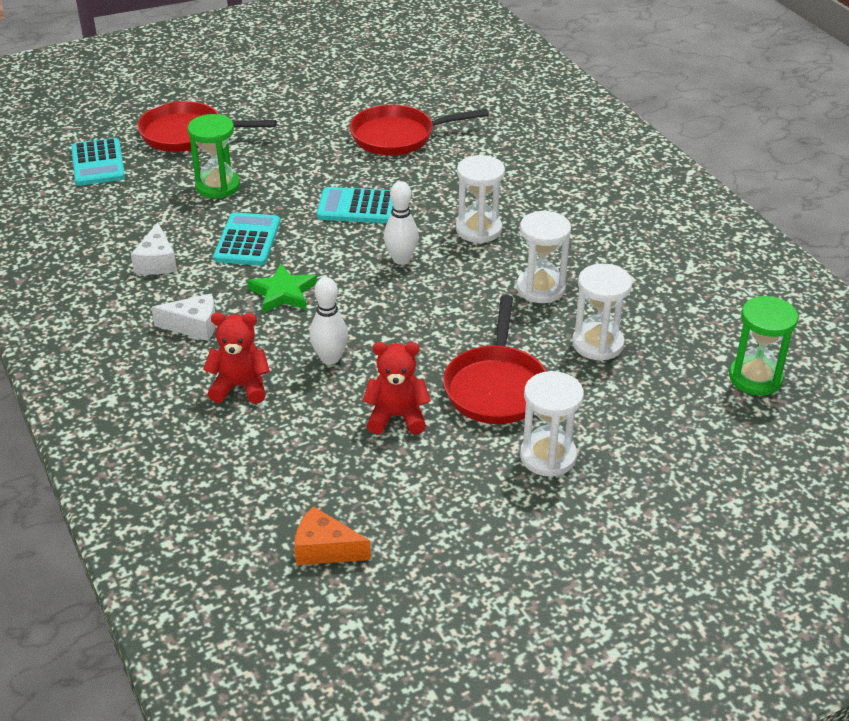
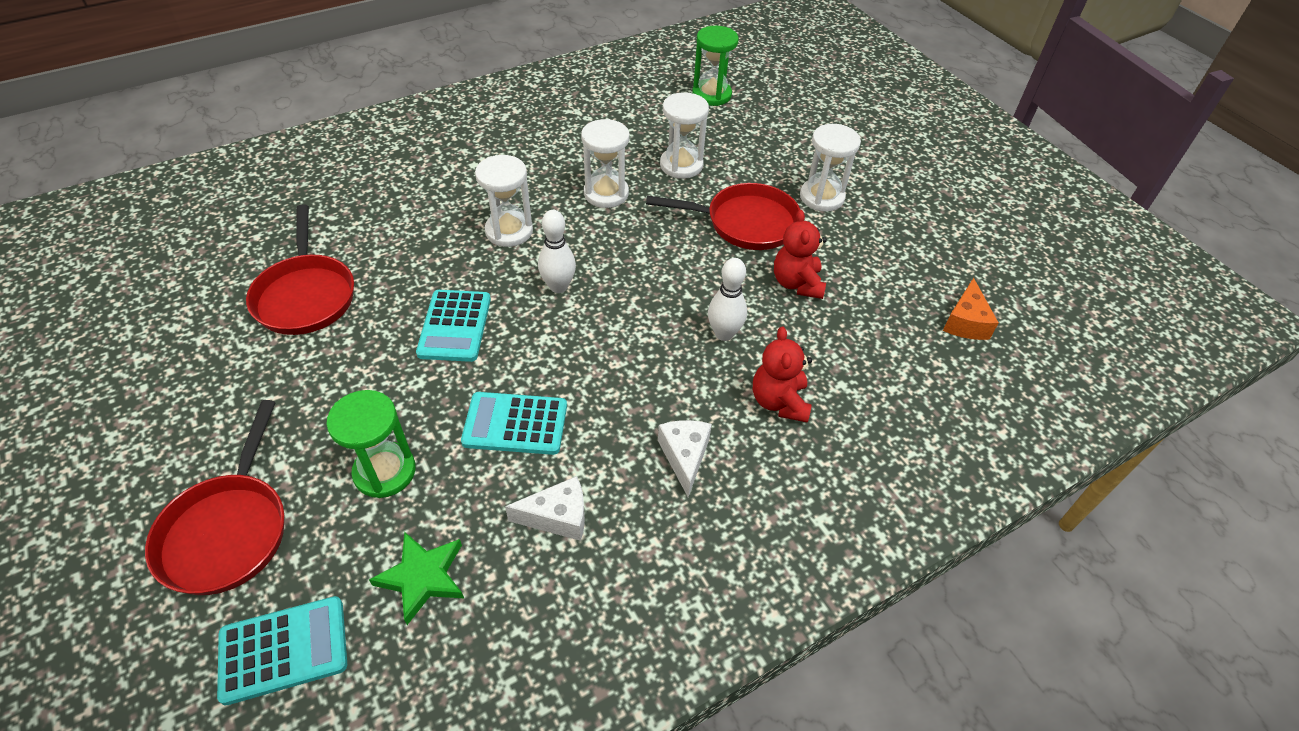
camera: 95 degrees left, 10 degrees up
green star [248,264,317,313] -> green star moved to [369,532,464,625]

